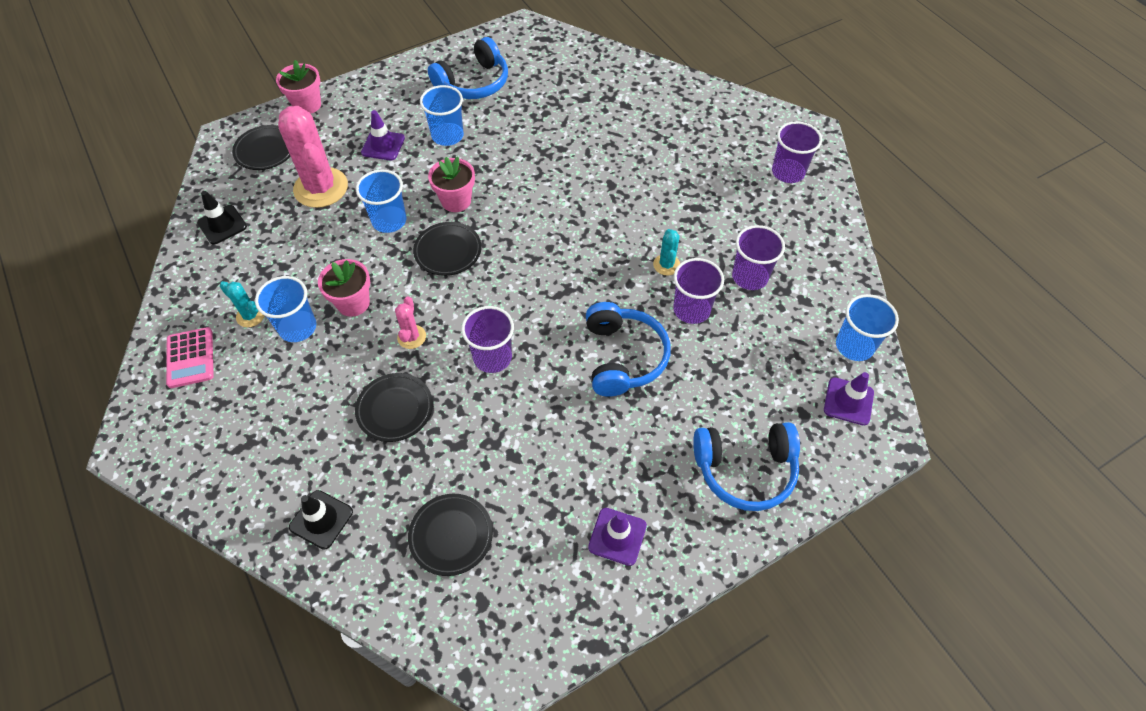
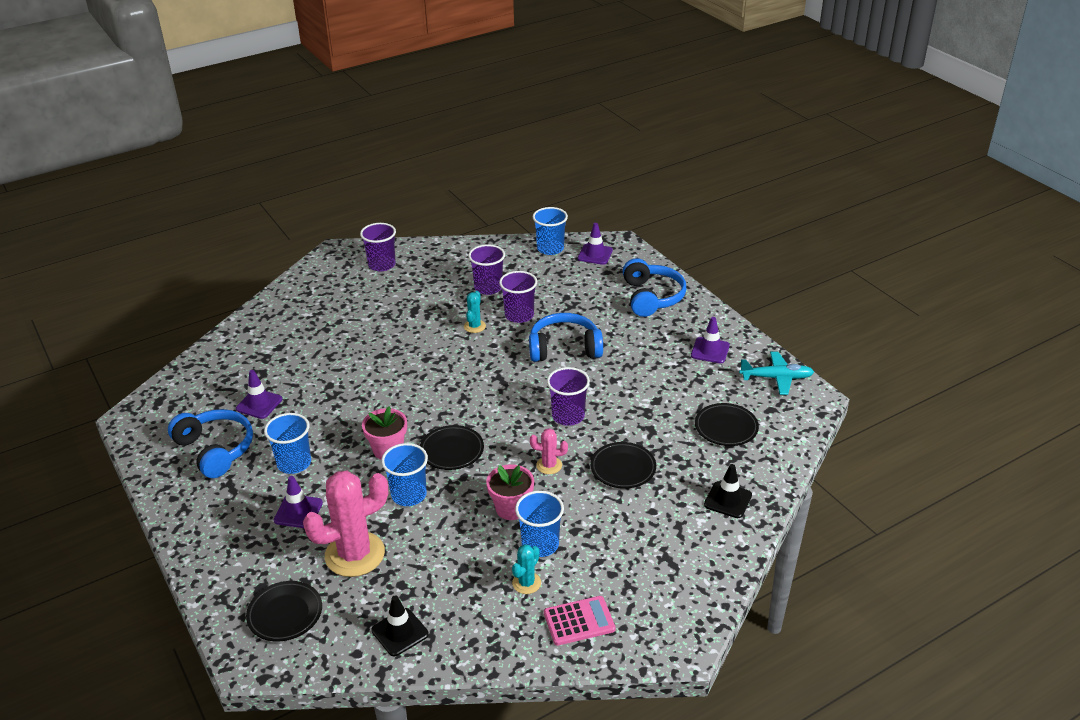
camera: 90 degrees left, 20 degrees down
pink flower pot [276,60,321,114] -> none
turquoise cactus [653,229,680,276] -> turquoise cactus turned 75 degrees counterclockwise [464,291,486,333]
none -> purple traffic cone [236,370,282,419]
none -> turquoise plane [739,352,814,395]

